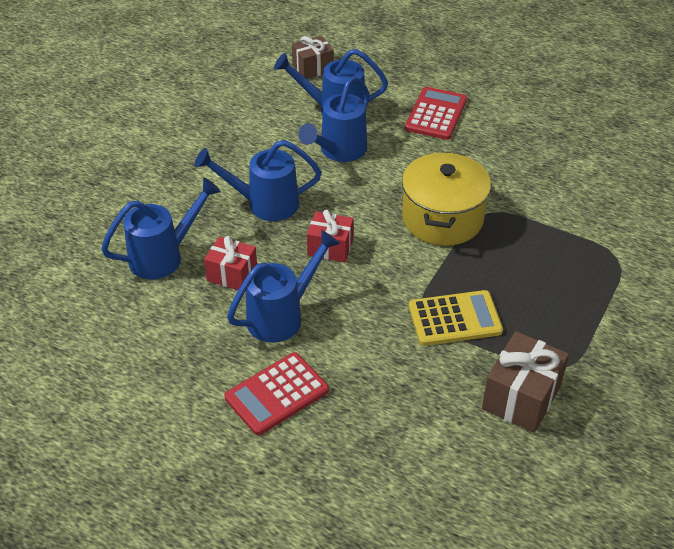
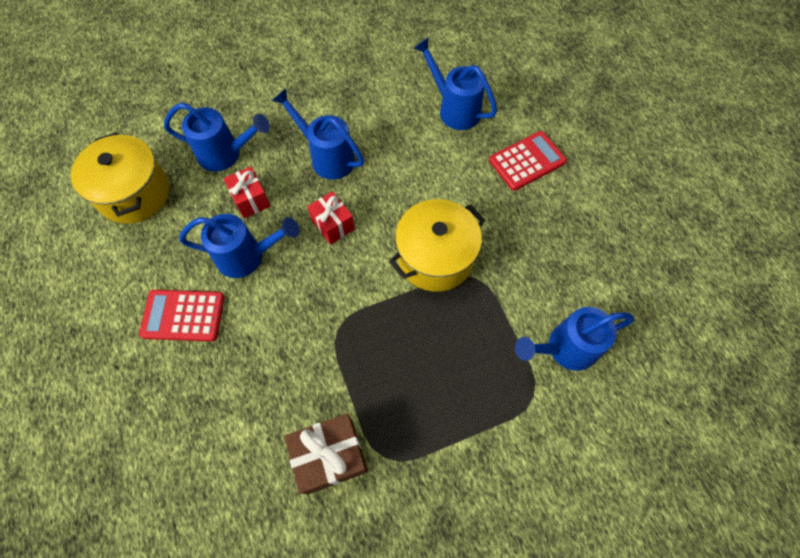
camera: 40 degrees right, 20 degrees up
brown gift [292,35,334,79] -> none
blue watering can [298,77,369,162] -> blue watering can moved to [515,307,634,371]
yellow calculator [409,290,503,346] -> none
none -> yellow pot [71,132,169,224]

